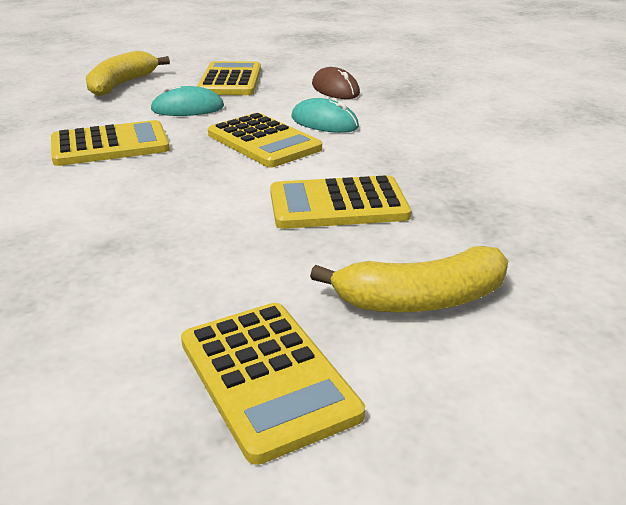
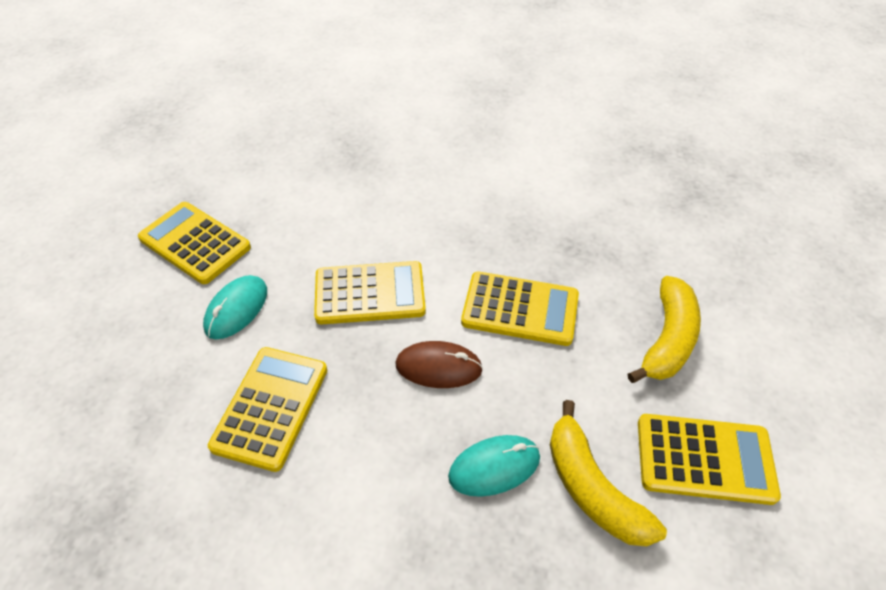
camera: 55 degrees left, 20 degrees up
yellow banana [85,51,170,96] -> yellow banana moved to [550,400,667,547]
yellow calculator [270,175,411,229] -> yellow calculator turned 105 degrees counterclockwise [461,272,579,346]
turquoise mouse [291,98,359,133] -> turquoise mouse moved to [448,435,540,497]
brown mouse [312,67,360,99] -> brown mouse moved to [395,341,483,388]

